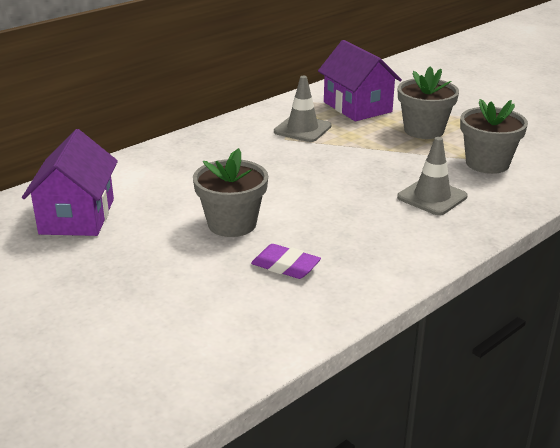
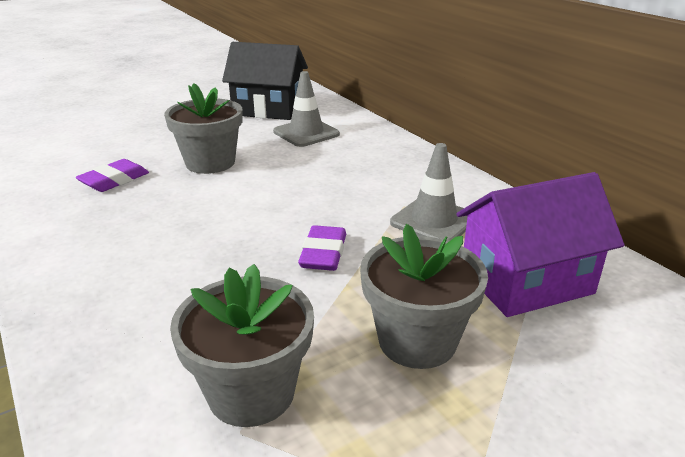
camera: 100 degrees right, 0 degrees up
purple house [22,129,118,236] -> black house [222,42,308,120]
grey traffic cone [397,137,468,215] -> grey traffic cone moved to [273,71,340,147]
none -> purple eraser [298,225,346,271]

